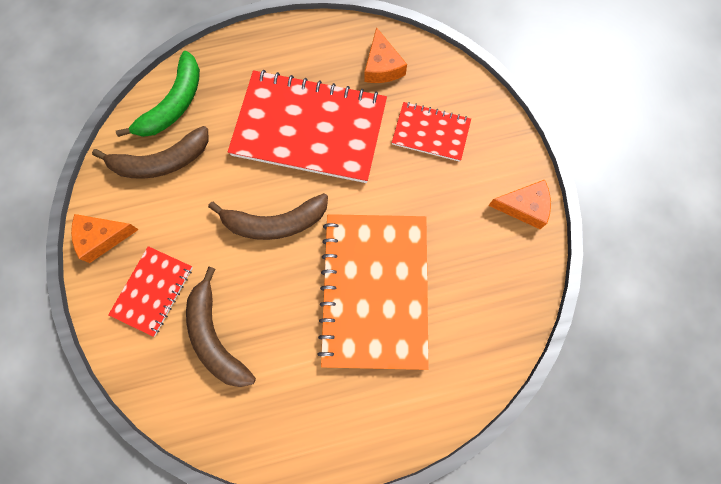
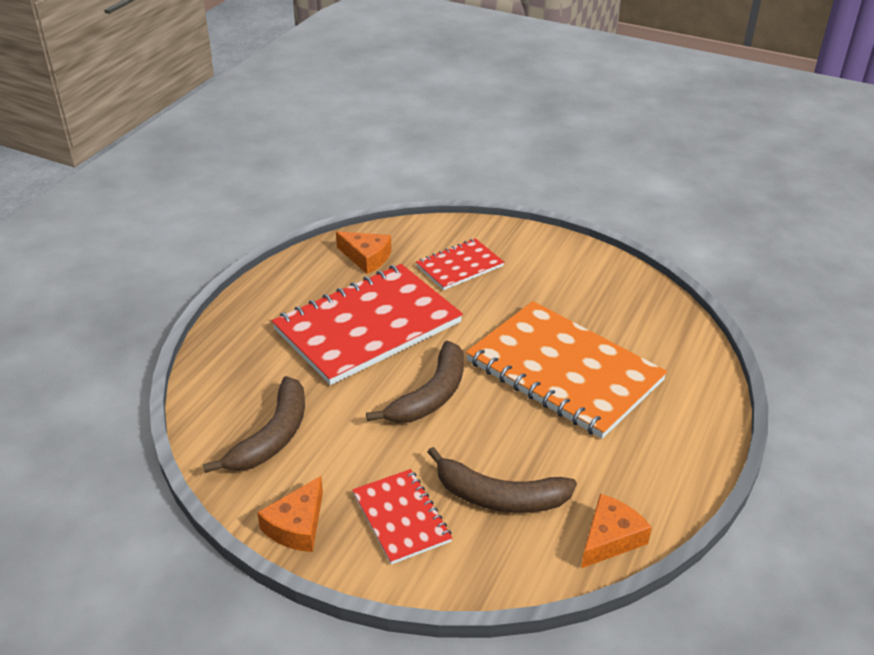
camera: 50 degrees left, 35 degrees down
green banana [116,51,200,137] -> none
orange cheese [488,179,551,229] -> orange cheese moved to [581,494,652,568]

